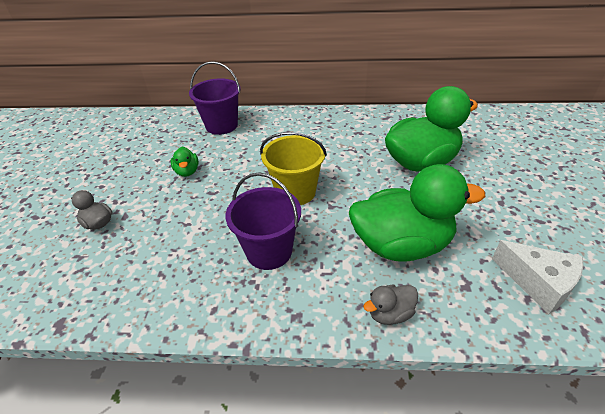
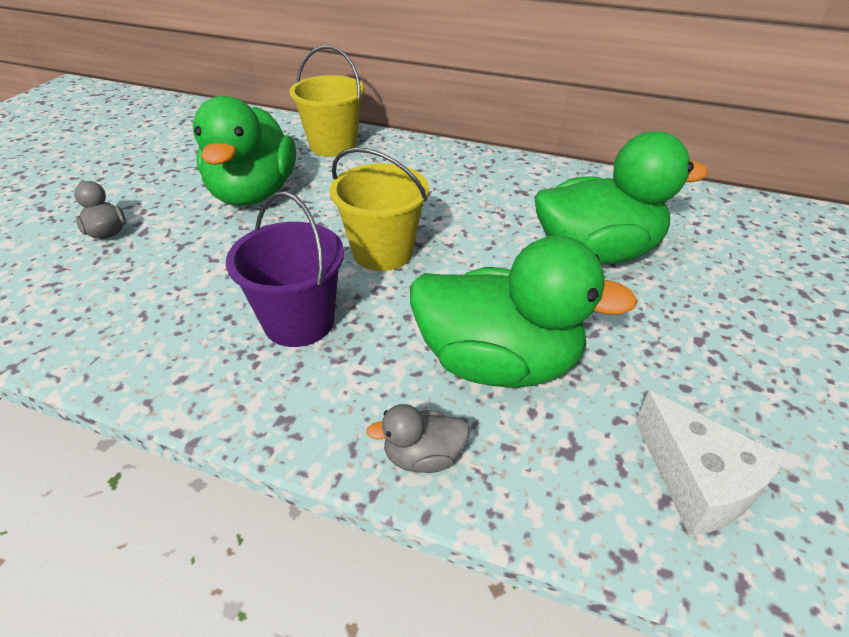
camera: 15 degrees right, 0 degrees up
green duck [171,147,199,177] -> green duck [193,96,296,206], size x2.34
purple bucket [189,61,240,135] -> yellow bucket [289,46,365,157]

